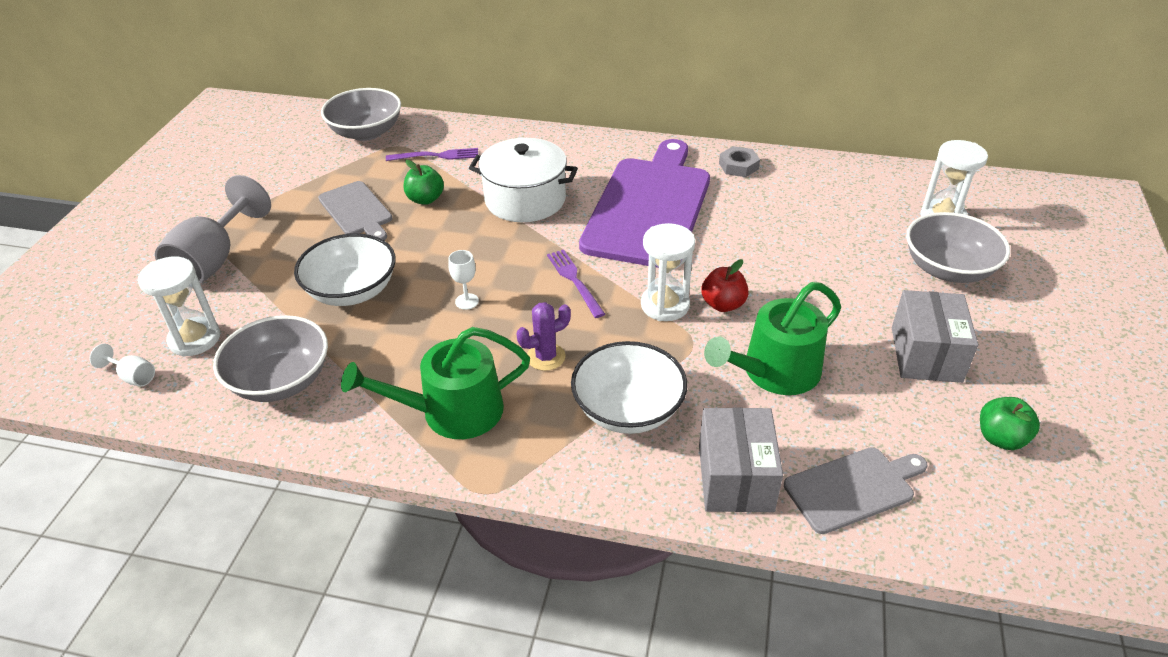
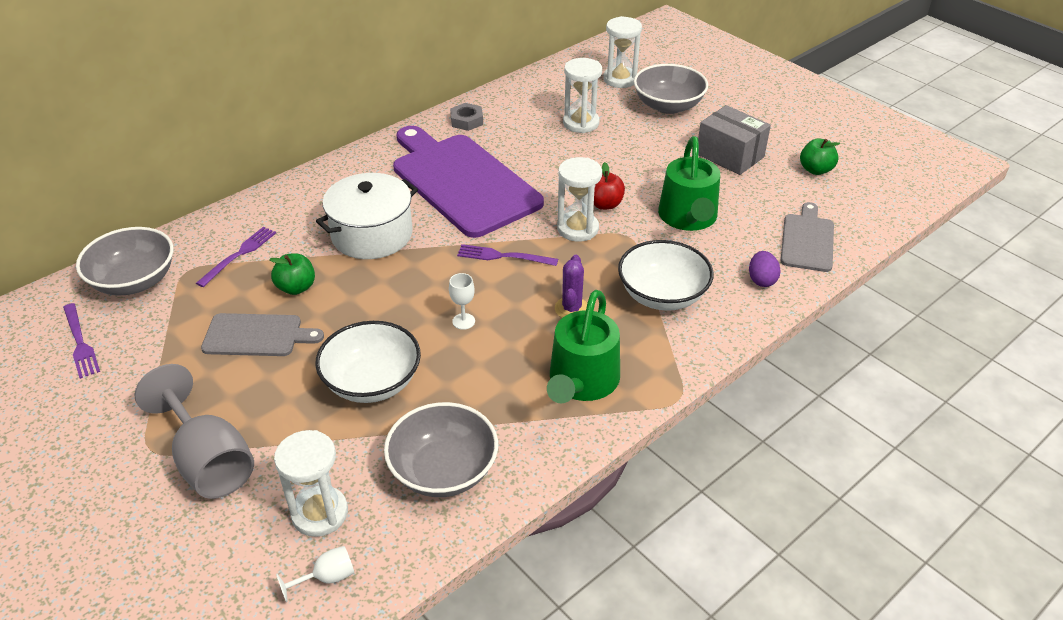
camera: 55 degrees left, 0 degrees up
grey box [699,407,783,512] -> purple egg [749,251,781,287]
none -> purple fork [63,303,100,379]
none -> white hourglass [563,58,602,133]

